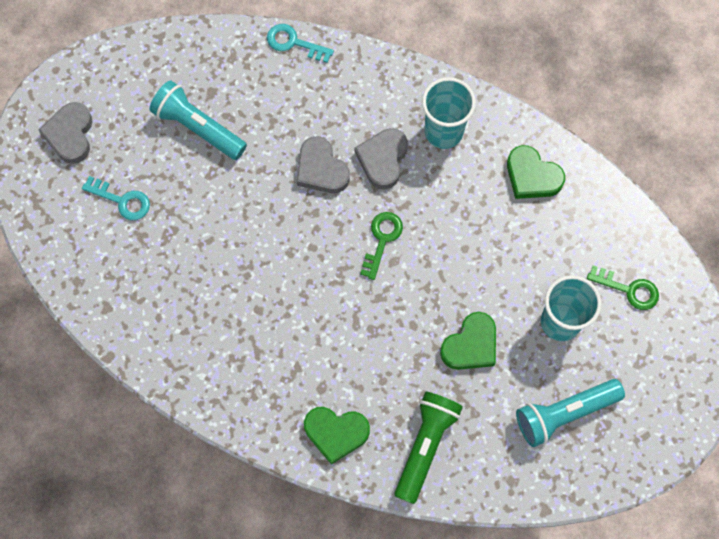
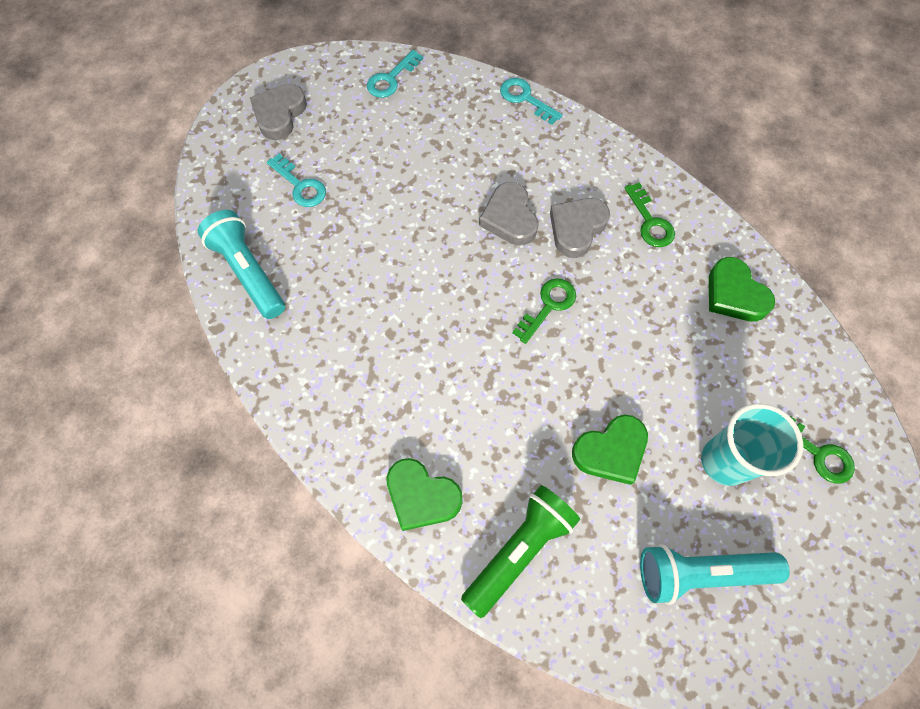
camera: 20 degrees right, 5 degrees down
turquoise flashlight [149,80,247,160] -> turquoise flashlight moved to [198,210,285,319]
turquoise cup [422,77,476,149] -> green key [624,182,675,247]
none -> turquoise key [367,50,423,98]

